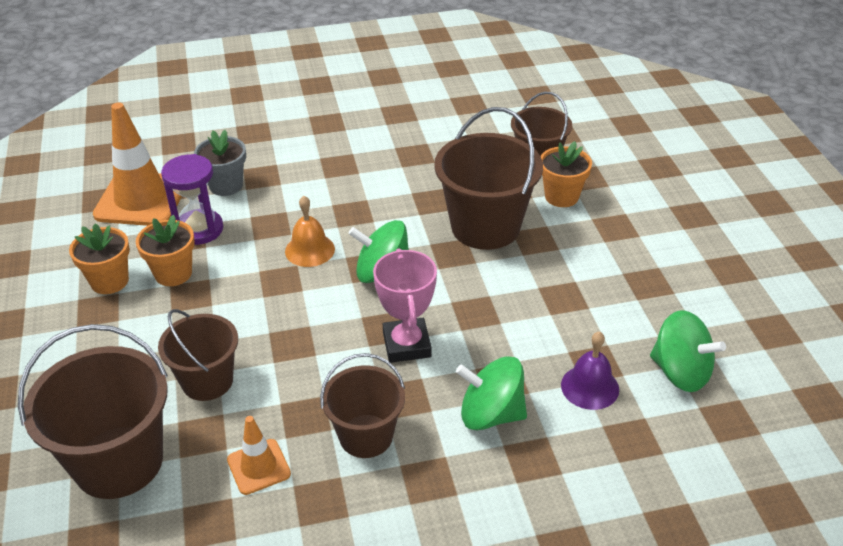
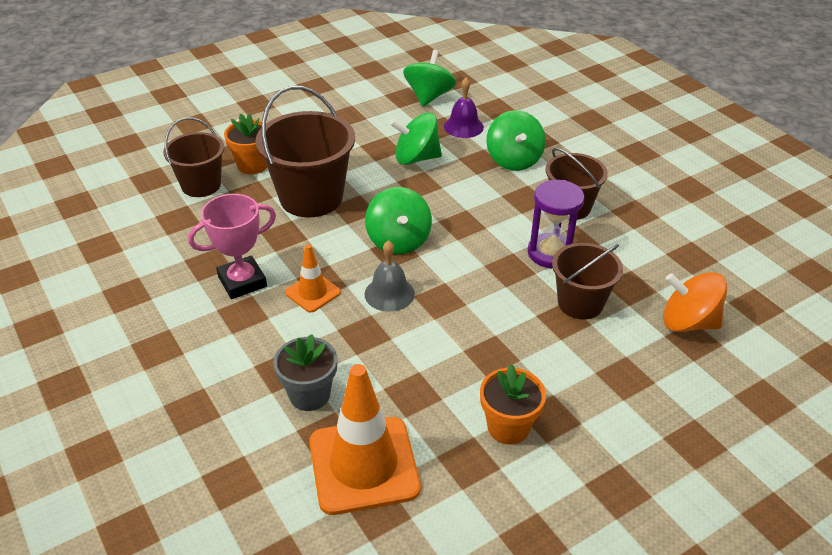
camera: 110 degrees left, 0 degrees up
brown bucket [18,324,168,499] -> orange spinning top [663,272,727,332]
orange flower pot [136,215,195,286] -> none
purple hourglass [161,154,224,245] -> purple hourglass moved to [528,180,585,268]
orange traffic cone [227,416,291,495] -> orange traffic cone moved to [285,244,341,312]
orange bell [285,196,335,267] -> grey bell [364,240,415,312]
pink trophy [373,248,437,363] -> pink trophy moved to [188,194,276,299]
none -> green spinning top [390,113,442,165]

